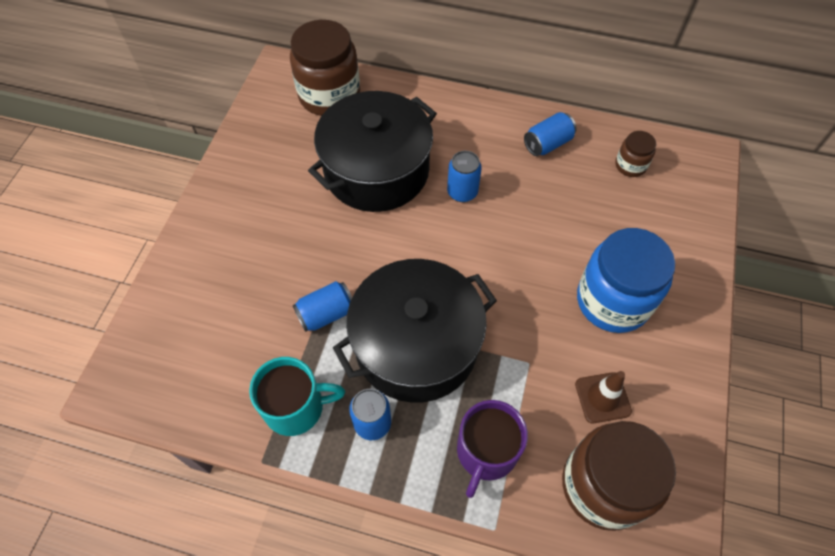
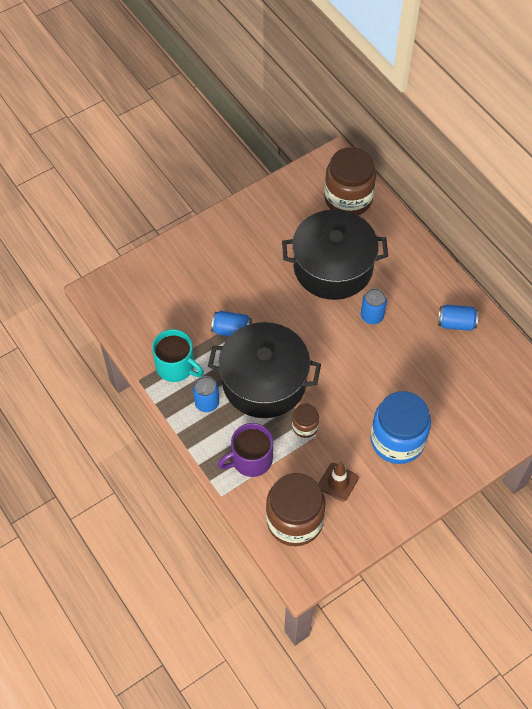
camera: 40 degrees right, 0 degrees up
brown jar [616,131,656,177] -> brown jar moved to [292,404,319,438]

